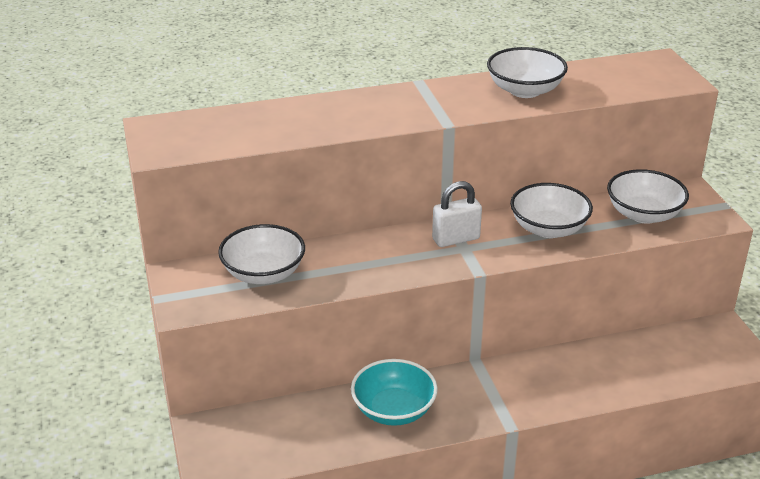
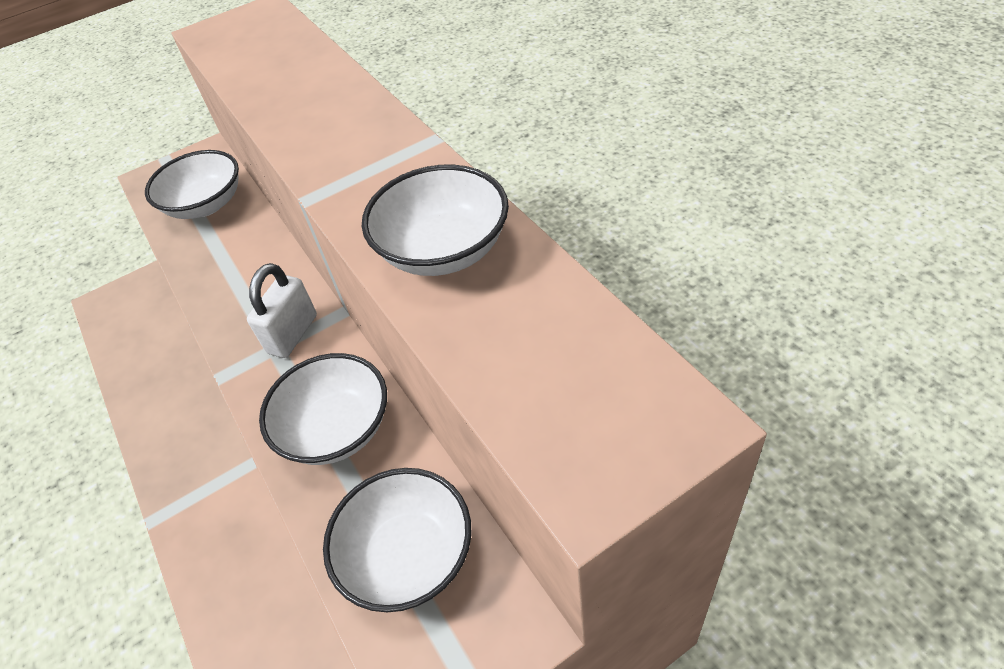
camera: 80 degrees right, 15 degrees up
turquoise bowl [351,359,438,426] -> none
white padlock [432,181,482,247] -> white padlock turned 60 degrees clockwise [247,263,317,358]

